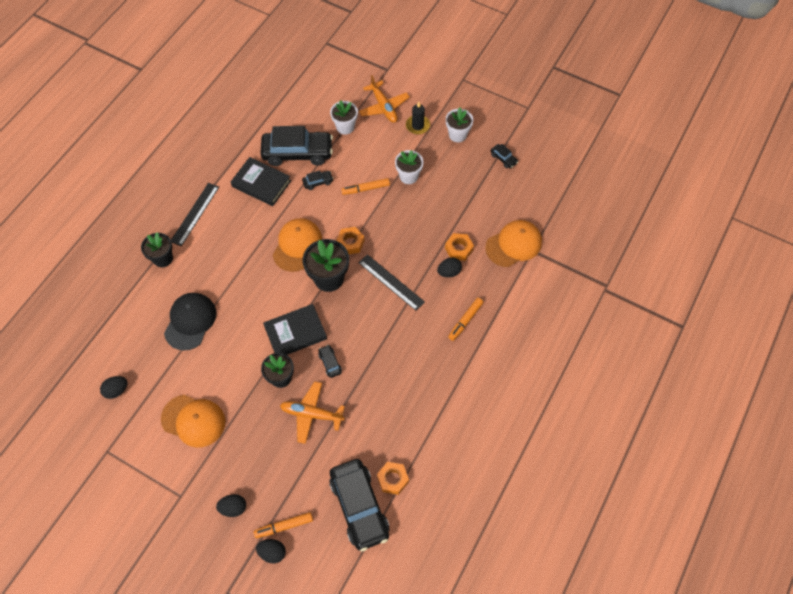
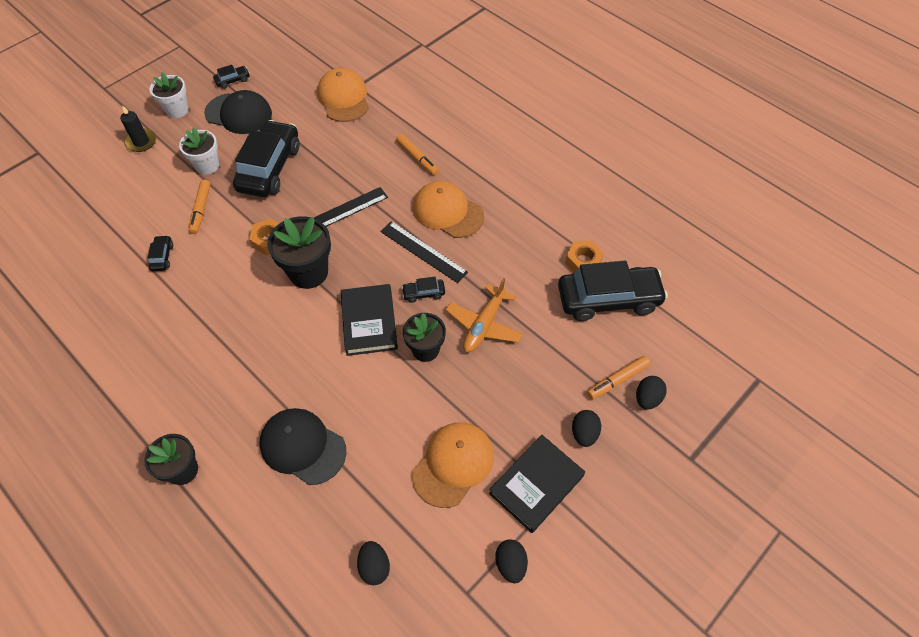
camera: 75 degrees left, 5 degrees down
black ruler [171,183,219,246] -> black ruler moved to [380,221,468,283]
black book [231,157,291,206] -> black book moved to [489,435,585,533]
orange marker [254,512,313,538] -> orange marker turned 60 degrees clockwise [587,356,650,400]
black car [260,126,333,166] -> black car moved to [233,120,300,197]
orange cap [273,218,322,272] -> orange cap moved to [413,181,484,238]
white flower pot [330,100,358,135] -> none
orange plane [359,75,410,123] -> none
black egg [437,258,462,277] -> black egg moved to [495,539,528,583]
orange nut [445,233,474,261] -> none
none -> black cap [204,90,272,134]

